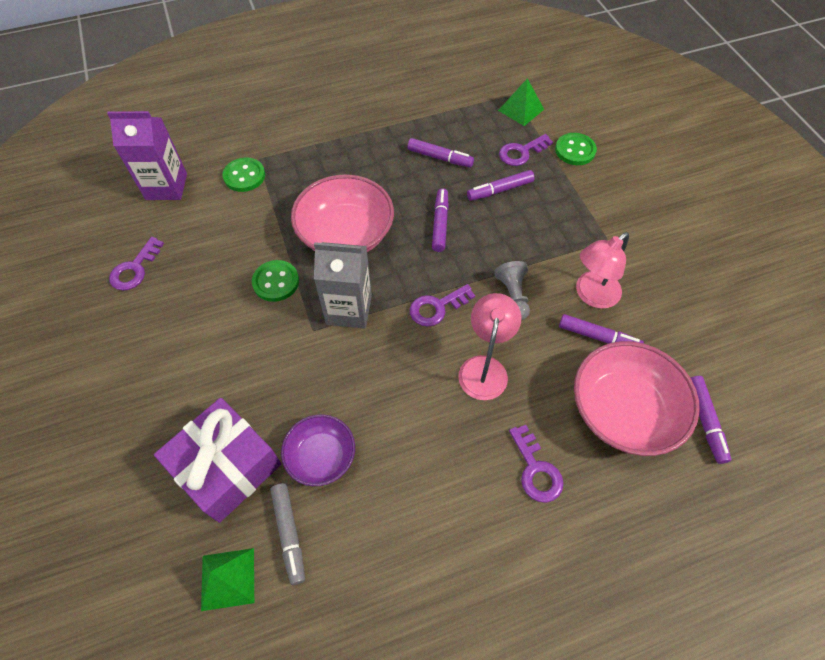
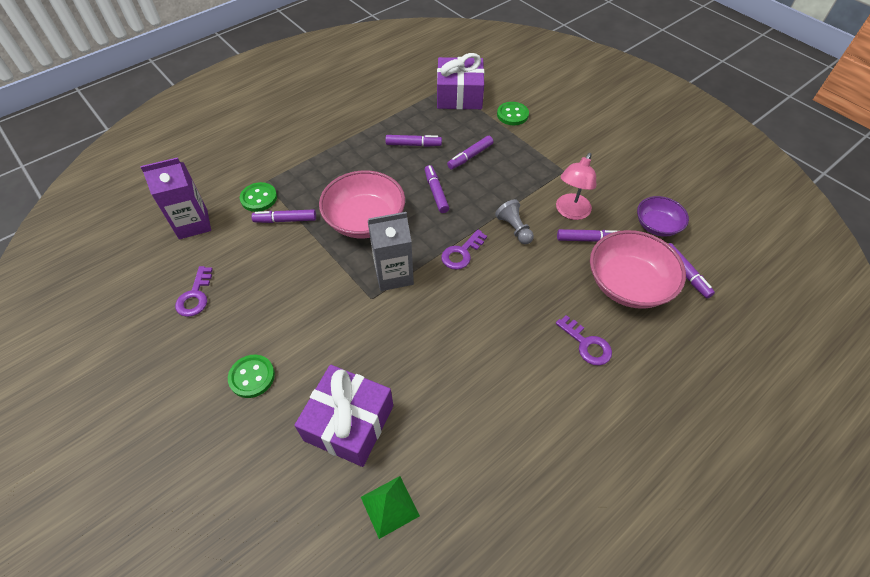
camera: 20 degrees left, 5 degrees down
green button [252,260,299,302] -> green button moved to [228,355,275,398]
grey marker [270,483,305,585] -> none
purple bowl [281,414,355,486] -> purple bowl moved to [637,196,689,237]
pink lamp [458,293,522,400] -> none
green pyramid [498,78,544,126] -> purple gift [437,53,484,109]
purple key [499,134,553,166] -> none
none -> purple marker [252,209,316,223]

